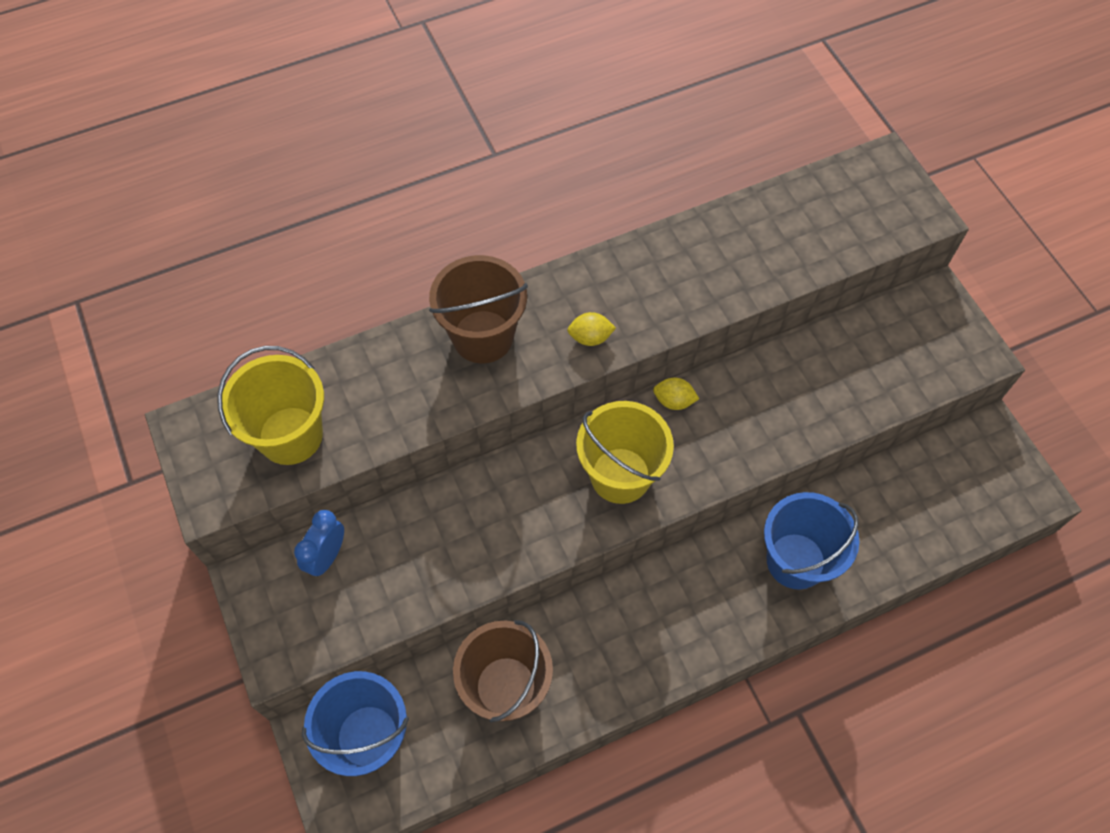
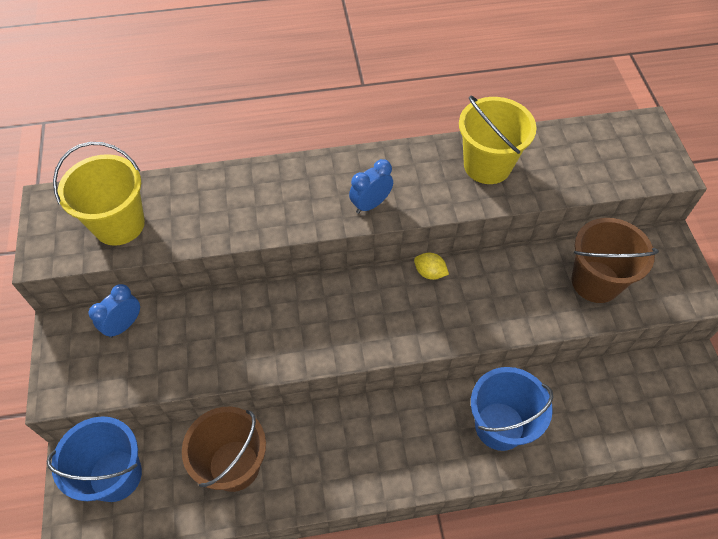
camera: 15 degrees right, 5 degrees down
brown bucket [429,255,528,363] -> brown bucket moved to [571,218,659,303]
yellow lemon [567,312,616,346] -> blue clock [349,159,393,214]
yellow bucket [576,401,674,504] -> yellow bucket moved to [459,95,536,184]

